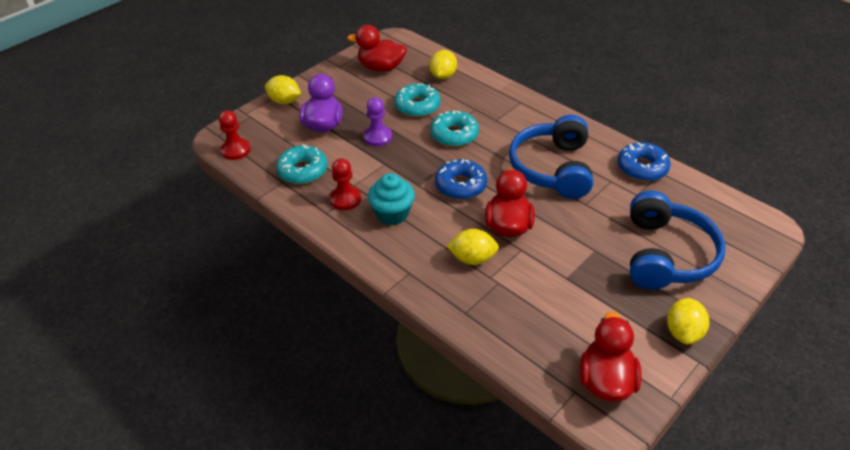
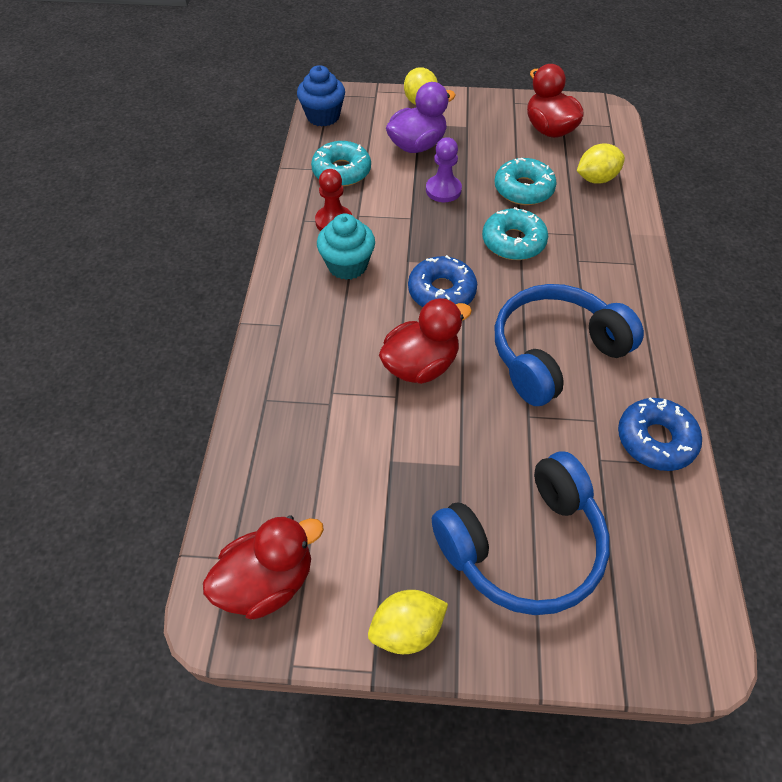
camera: 50 degrees right, 10 degrees up
red pawn [219,110,251,160] -> blue cupcake [297,65,345,127]
yellow lemon [446,229,499,265] -> none

